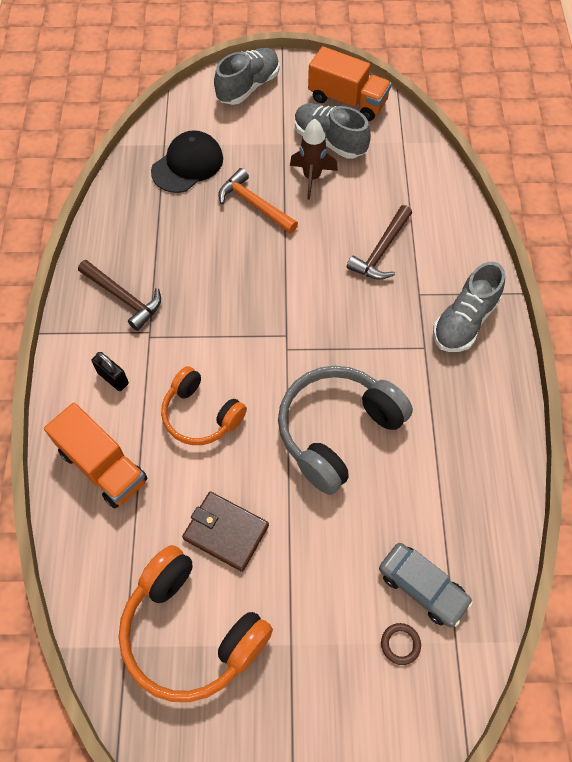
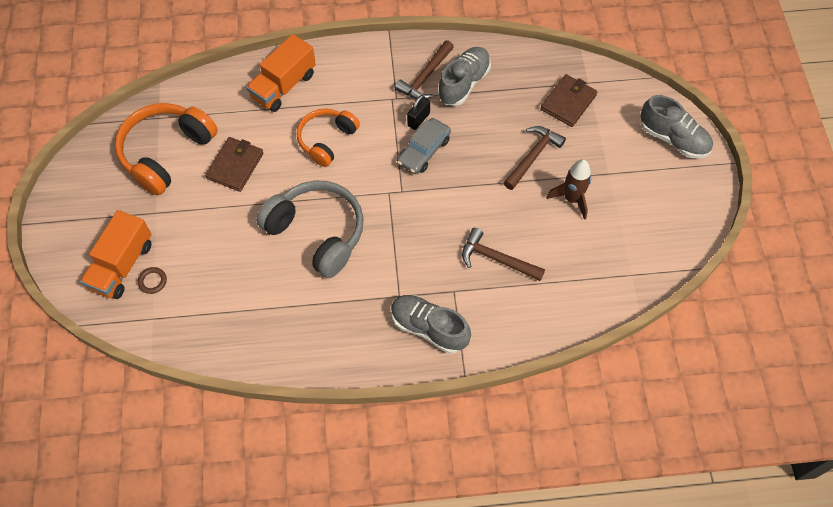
camera: 85 degrees right, 0 degrees up
black padlock [91,352,129,391] -> black padlock moved to [407,95,430,130]
black cap [151,130,223,193] -> brown wallet [540,74,597,127]
orange hammer [218,168,298,233] -> brown hammer [503,126,566,190]
grey shoe [295,103,371,159] -> grey shoe moved to [438,47,491,106]
orange truck [308,46,392,121] -> orange truck moved to [80,210,152,299]
grey car [379,543,473,627] -> grey car moved to [397,118,451,174]

